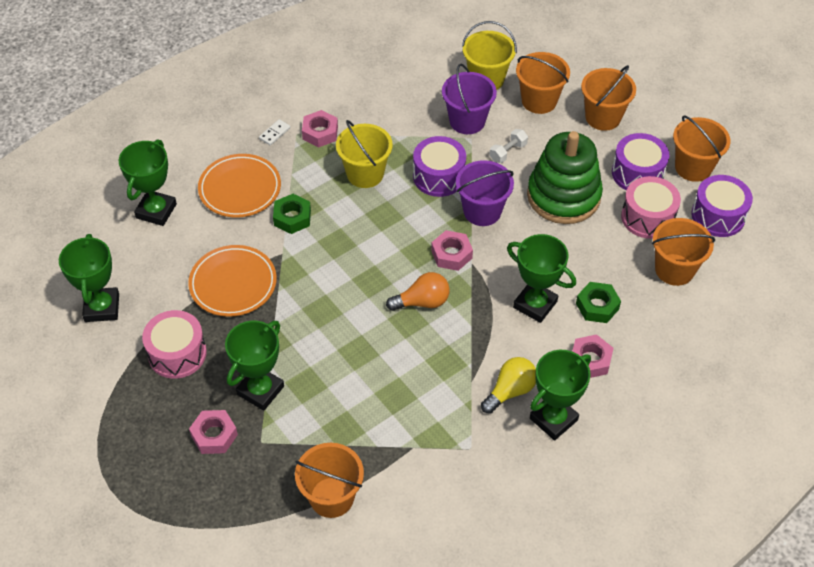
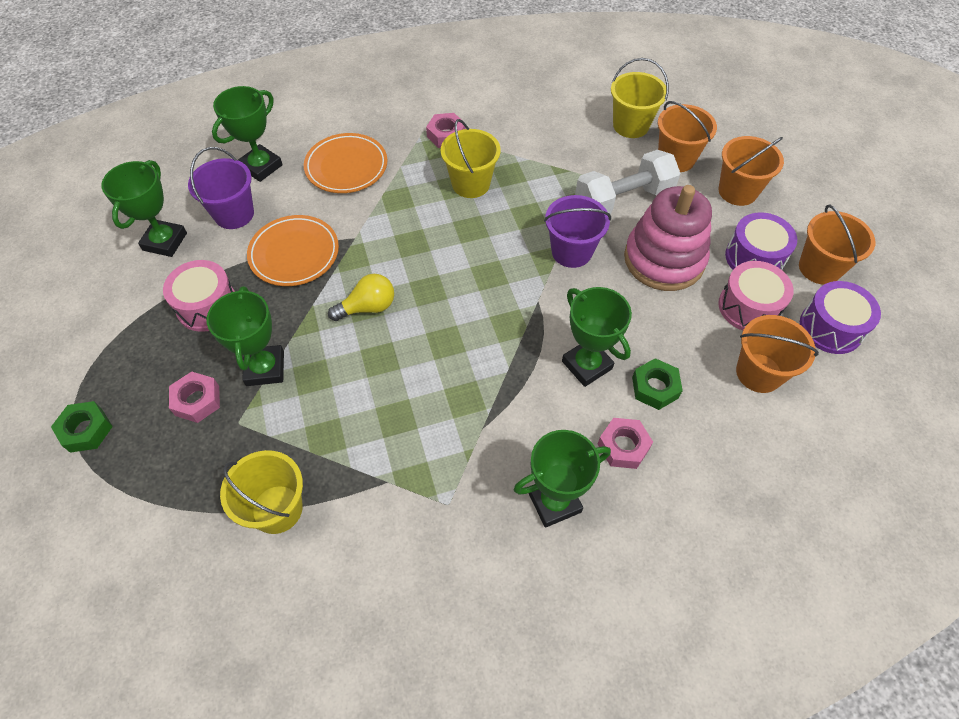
camera: 20 degrees right, 5 degrees up
green trophy [225,321,284,411] -> green trophy turned 60 degrees counterclockwise [206,286,284,386]
white domino [259,119,290,145] -> none
green nut [273,194,311,234] -> green nut moved to [51,401,113,453]
orange bucket [295,443,364,518] -> yellow bucket [220,450,303,534]
orange light bulb [386,272,450,311] -> none
purple drum [413,136,466,197] -> none
pink nut [431,230,473,271] -> none
purple bucket [442,64,497,134] -> purple bucket moved to [188,147,254,229]
yellow light bulb [481,357,536,414] -> yellow light bulb moved to [328,274,394,321]
white dumbbell [490,129,528,163] -> white dumbbell [575,150,681,214], size x2.22
green stacking toy [527,131,603,224] -> pink stacking toy [624,185,712,291]

